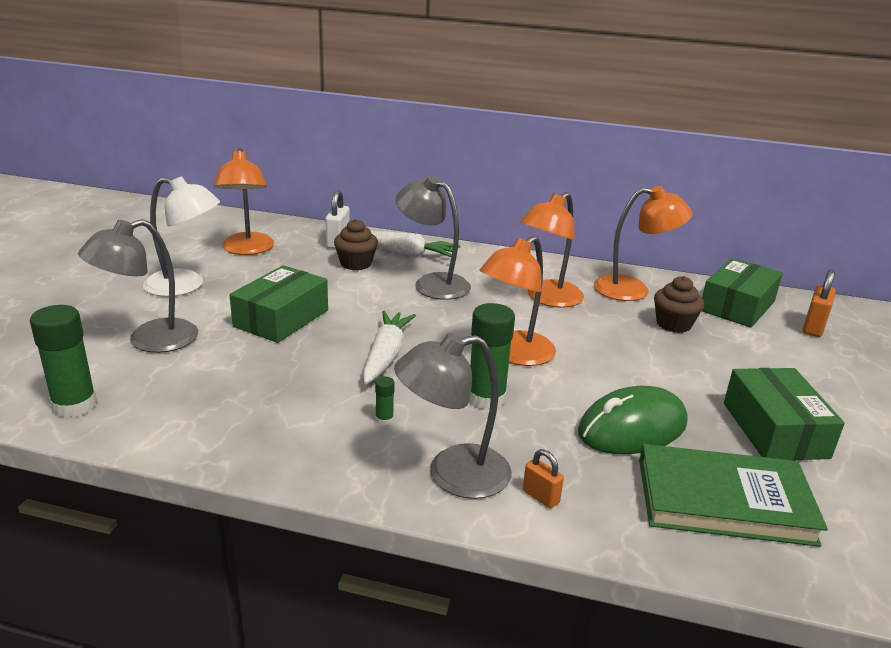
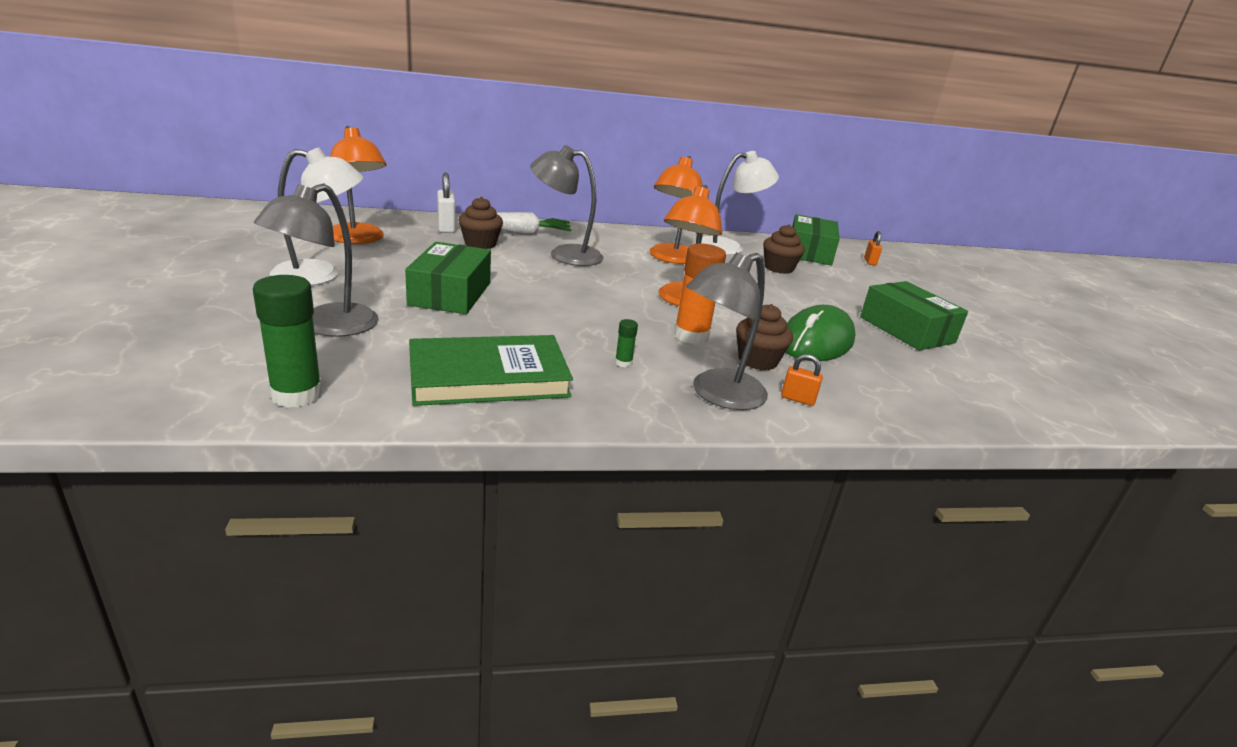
camera: 25 degrees left, 0 degrees up
white carrot [363,311,416,384] -> none
green glue stick [469,303,515,410] -> orange glue stick [674,244,726,344]
orange lamp [594,186,693,301] -> white lamp [701,151,779,255]
green book [639,444,828,547] -> green book moved to [409,335,573,406]
orange padlock [803,269,836,337] -> orange padlock [864,231,882,266], size x0.63
none -> brown cupcake [736,304,793,370]

